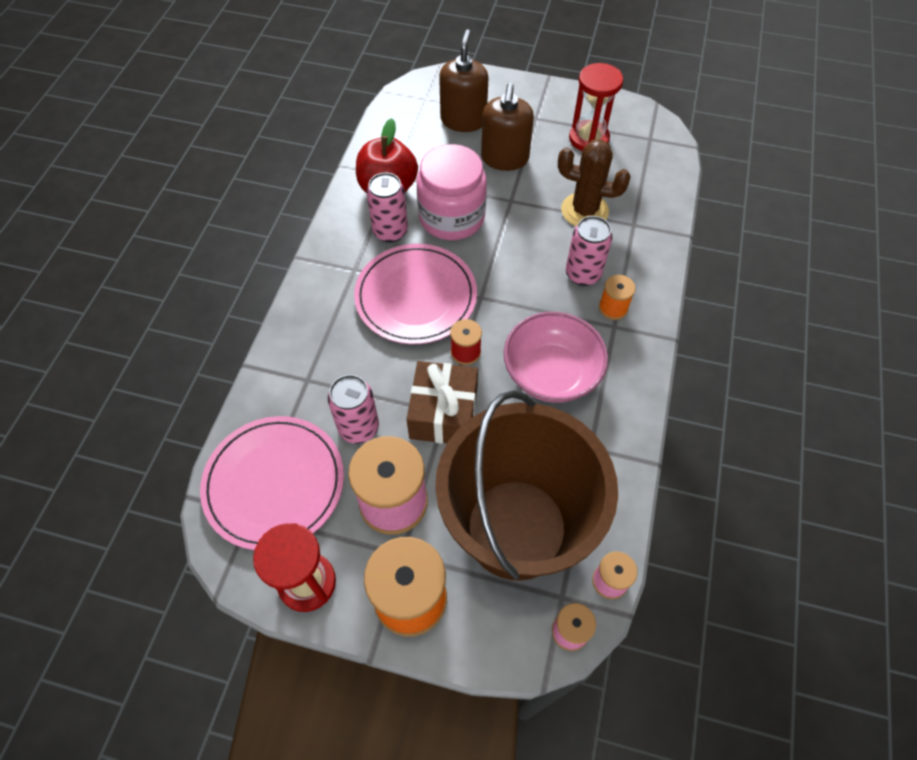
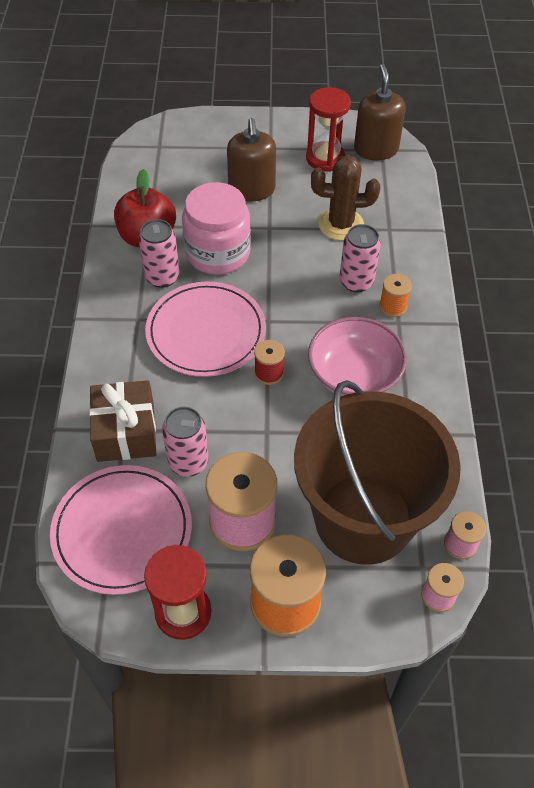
camera: 15 degrees left, 5 degrees down
brown gift [406,361,478,444] -> brown gift moved to [89,380,156,462]
brown soap dispenser [439,29,488,132] -> brown soap dispenser moved to [354,64,406,160]

